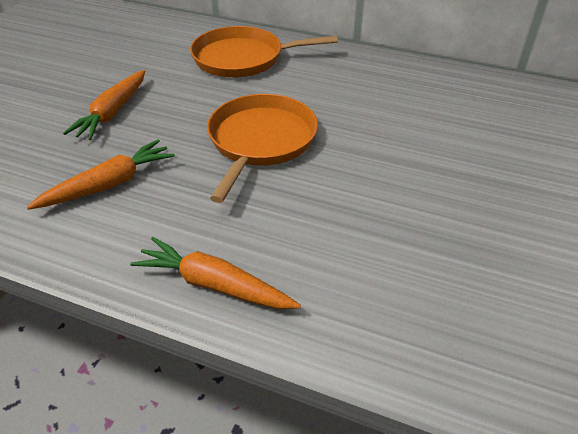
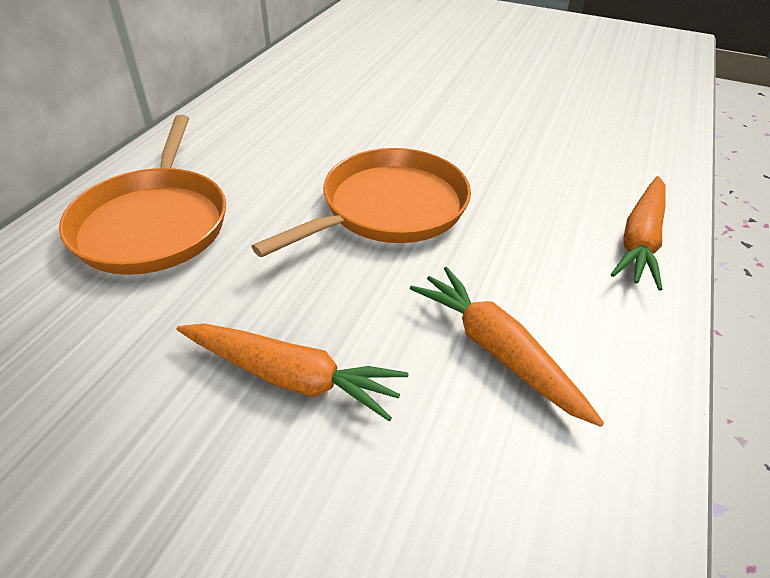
camera: 90 degrees left, 0 degrees up
orange pan [207,94,318,203] -> orange pan turned 120 degrees clockwise [251,148,471,257]

